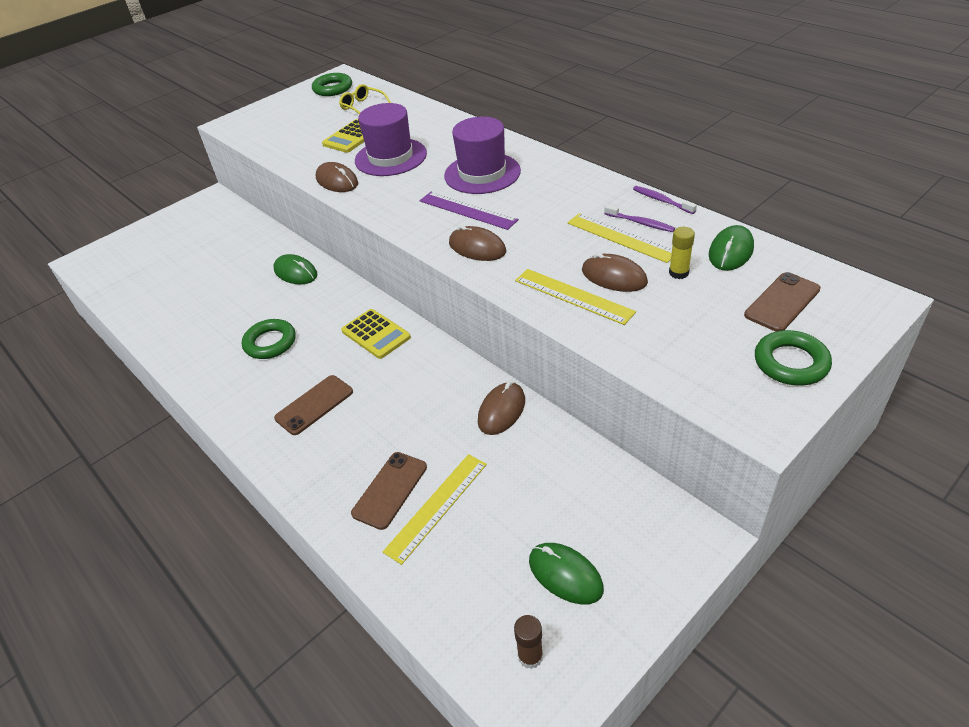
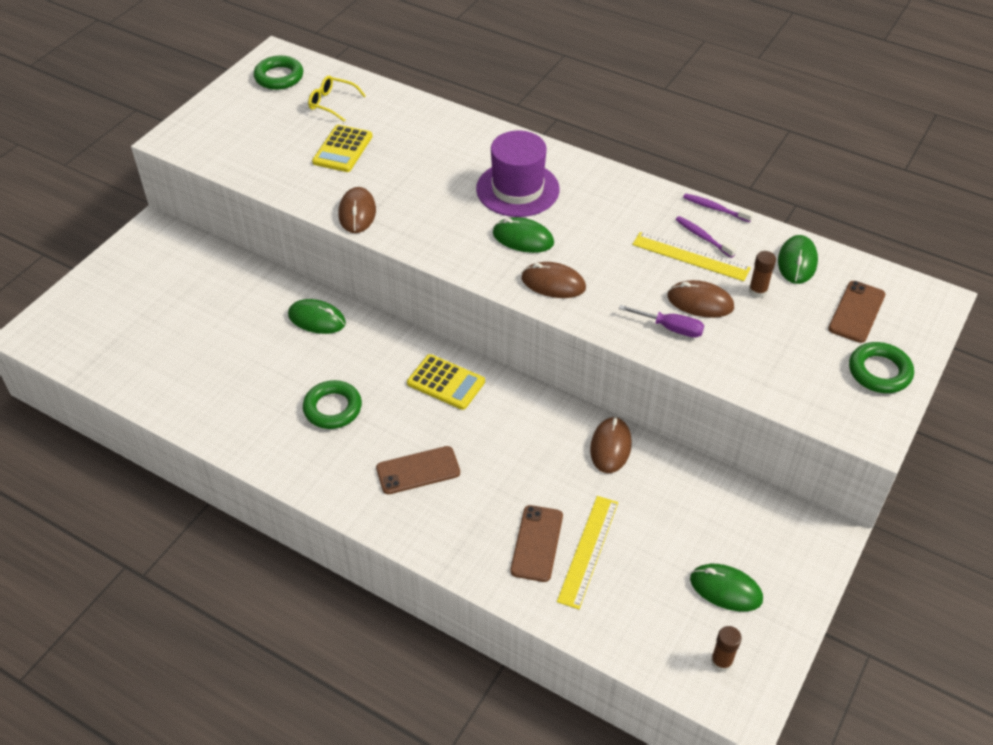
camera: 20 degrees left, 5 degrees up
brown phone [274,375,353,435] -> brown phone turned 45 degrees clockwise [376,446,460,494]
brown mouse [316,162,358,192] -> brown mouse turned 60 degrees clockwise [339,187,376,233]
purple hat [355,103,427,176] -> none
purple ruler [420,192,519,230] -> green mouse [493,217,554,253]
yellow ruler [515,269,636,325] -> purple screwdriver [619,305,704,338]
purple toothbrush [604,204,675,232] -> purple toothbrush turned 150 degrees counterclockwise [675,216,736,258]
yellow glue stick [669,227,695,279] -> brown glue stick [749,251,776,298]

